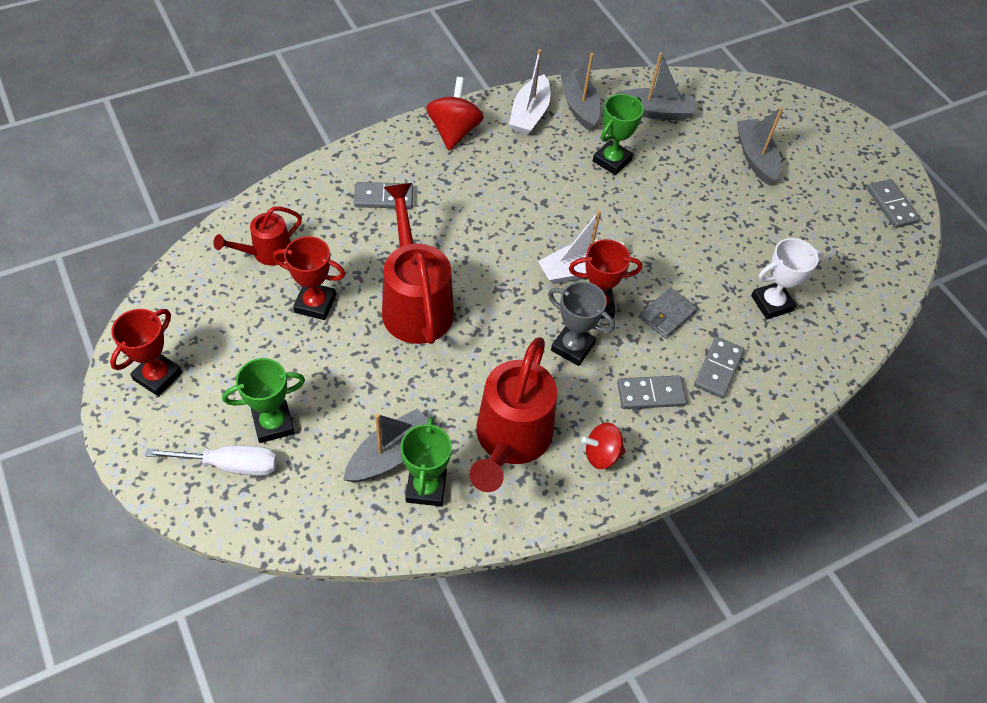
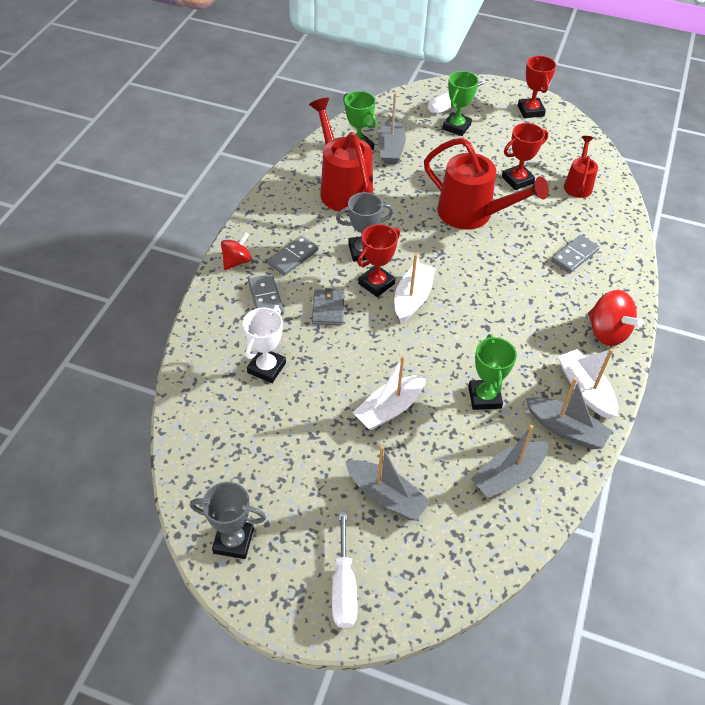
camera: 140 degrees right, 5 degrees down
red spinning top [581,422,626,469] -> red spinning top moved to [221,232,252,270]
grey domino [867,179,920,228] -> grey trophy [190,482,266,559]
none -> white screwdriver [332,511,358,628]
none -> white boat [353,356,426,430]

